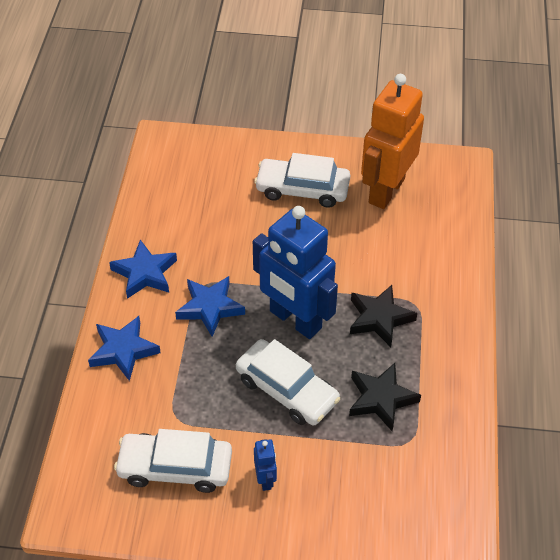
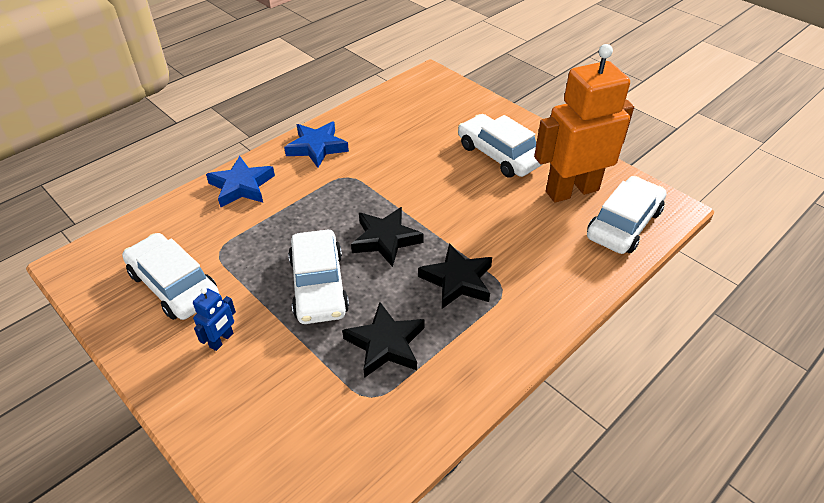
camera: 40 degrees right, 5 degrees down
blue star [175,276,245,337] -> none
blue robot [253,206,338,339] -> black star [351,207,424,267]
none -> white car [587,176,667,254]

